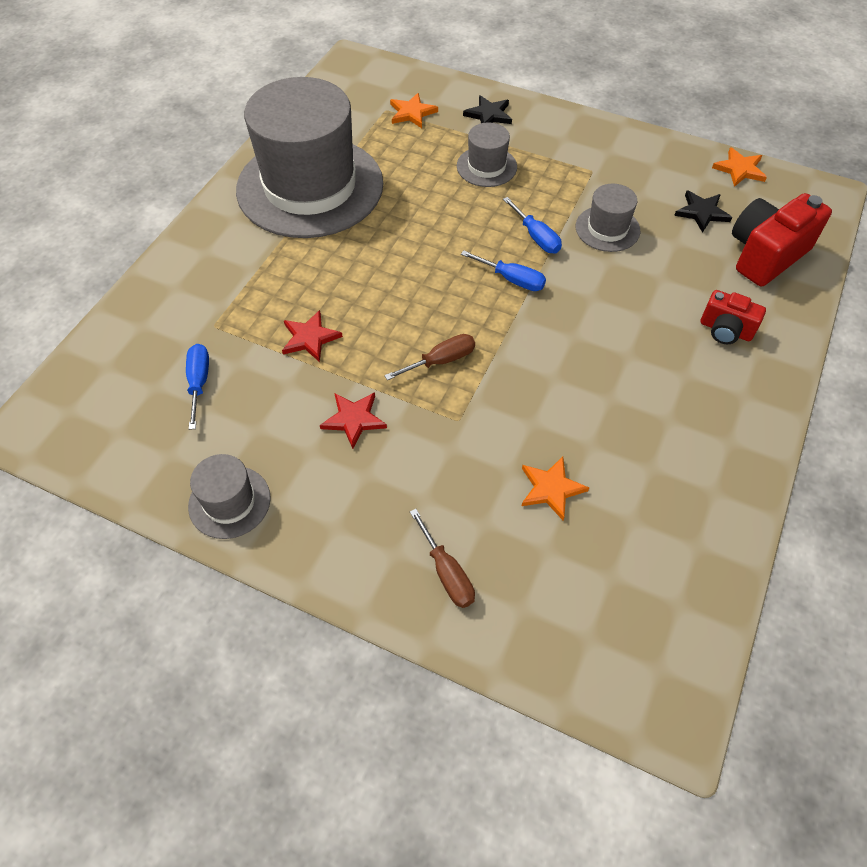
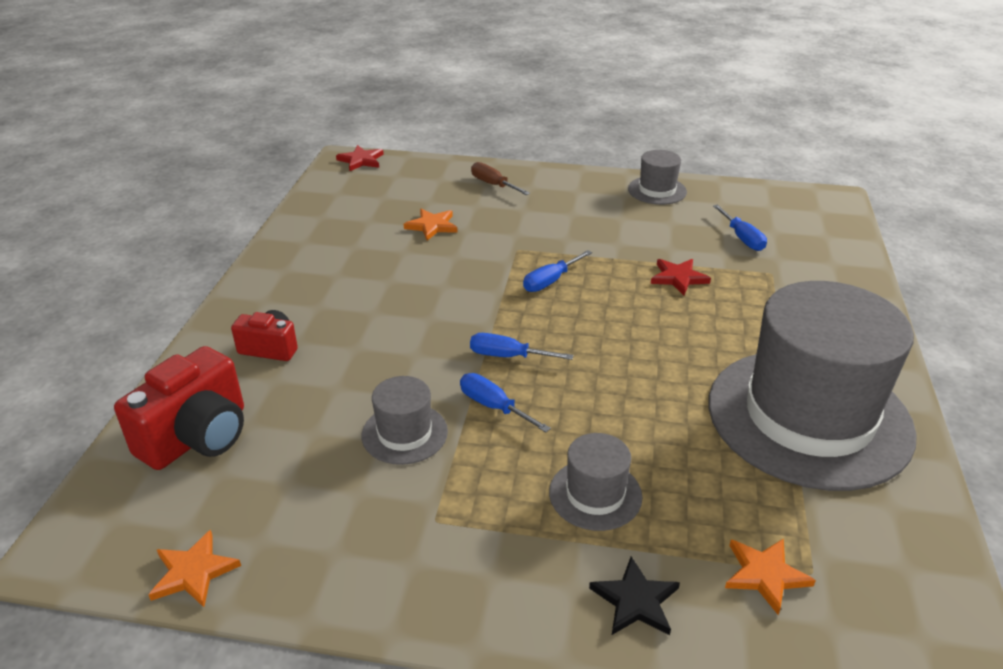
camera: 165 degrees right, 20 degrees down
red star [320,392,387,449] -> red star moved to [336,145,384,171]
brown screwdriver [384,334,475,380] -> blue screwdriver [523,250,592,292]
black star [674,191,732,233] -> none

